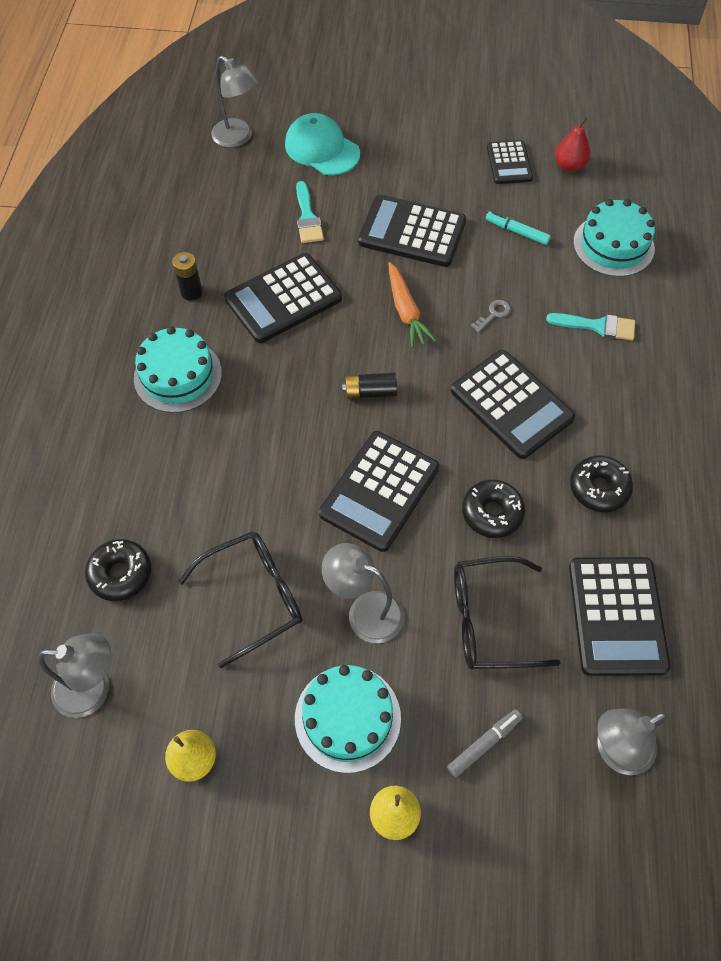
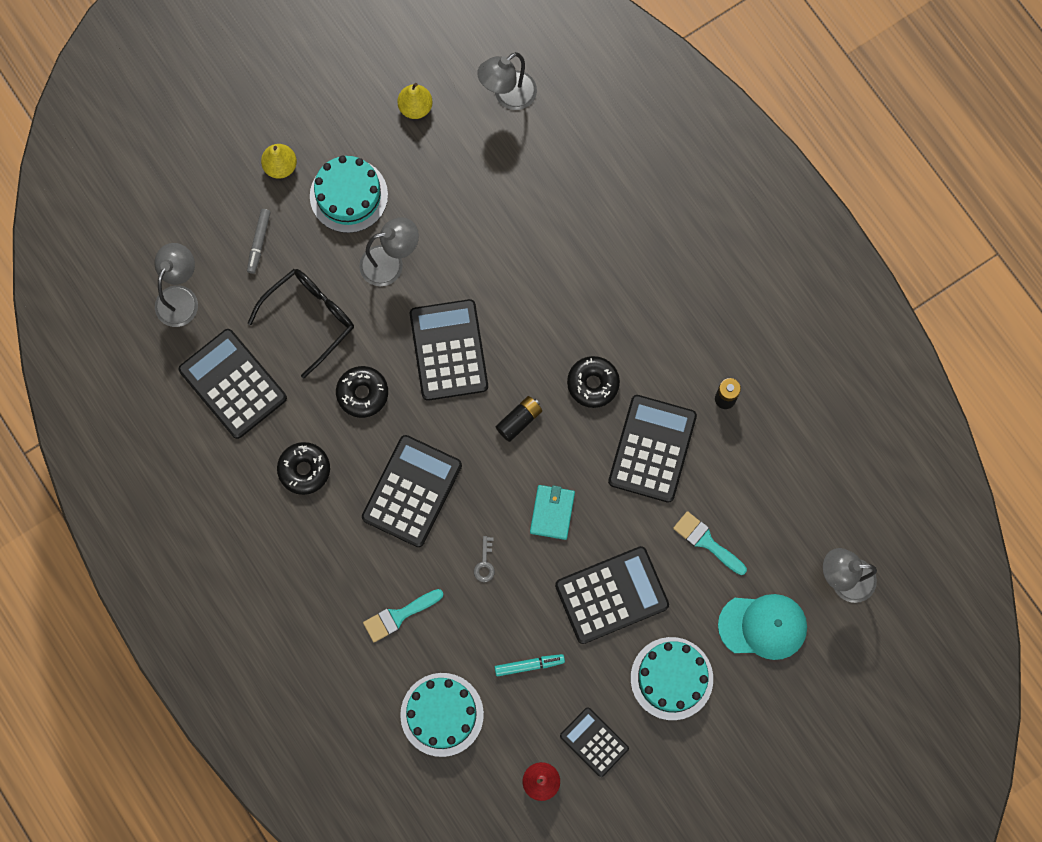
camera: 140 degrees right, 15 degrees up
black donut [85,539,151,601] -> black donut moved to [567,356,620,408]
turquoise cake [134,326,222,413] -> turquoise cake moved to [631,637,713,720]
black glasses [178,531,302,668] -> none
orange carrot [388,262,436,348] -> turquoise wallet [530,485,575,540]
black calculator [451,350,575,459] -> black calculator turned 105 degrees clockwise [362,435,462,547]

